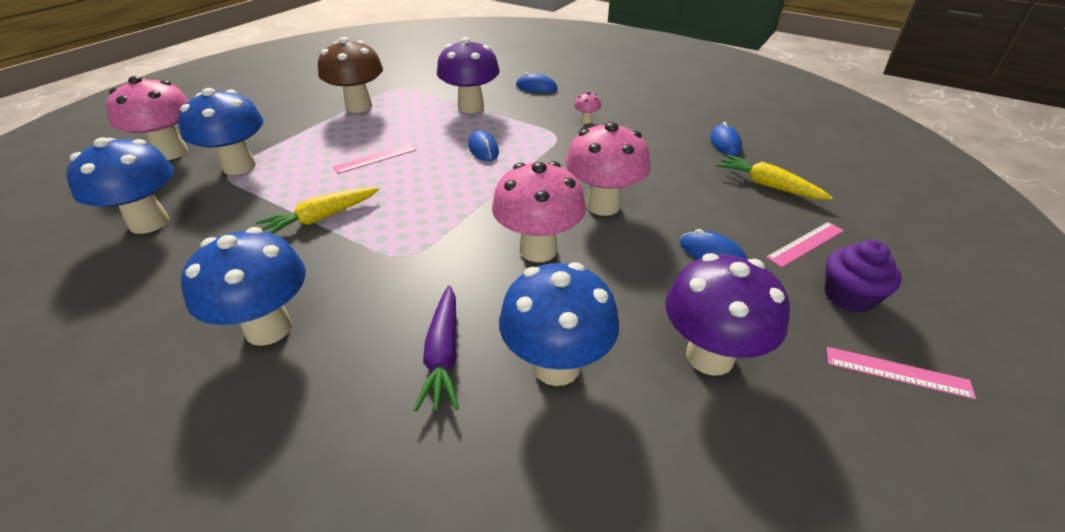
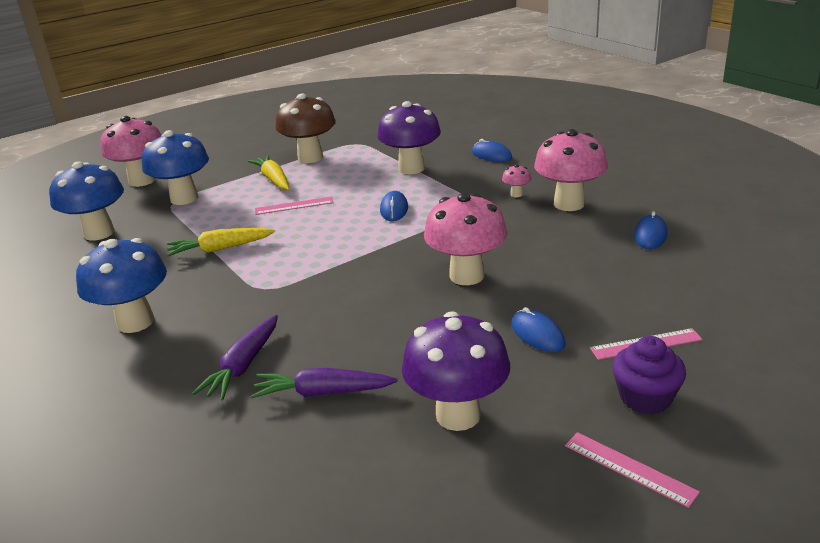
camera: 25 degrees right, 10 degrees down
pink mushroom [492,161,586,262] -> pink mushroom moved to [534,129,608,211]
blue mushroom [499,262,619,386] -> purple carrot [251,368,398,398]
yellow carrot [716,154,833,200] -> yellow carrot moved to [248,155,289,190]

